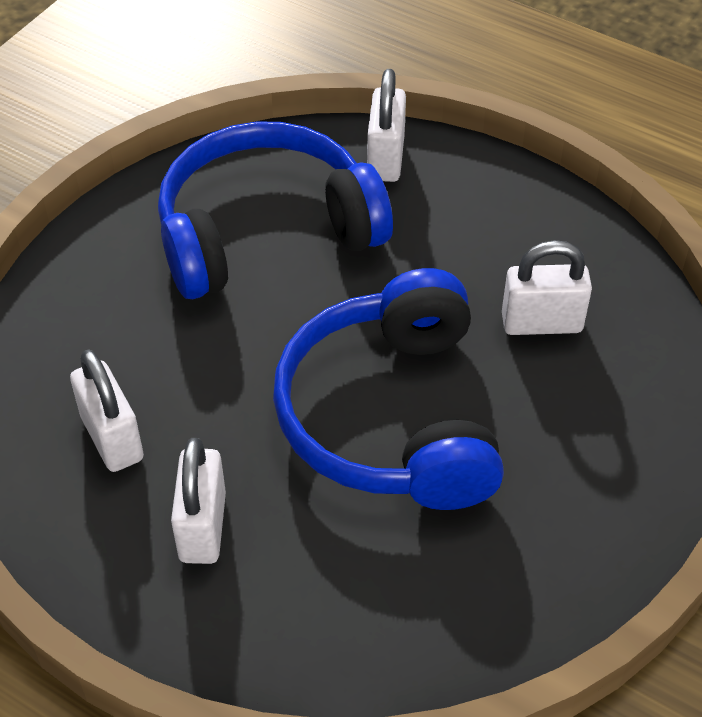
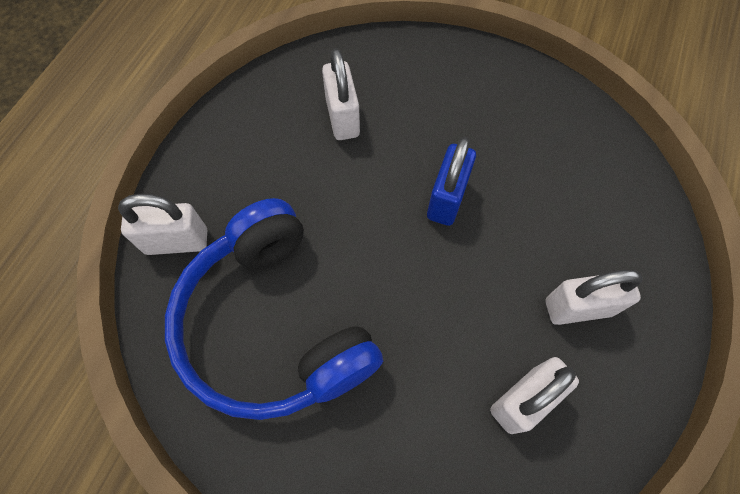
camera: 100 degrees left, 15 degrees up
blue headphones [273,268,504,510] -> blue padlock [427,137,476,226]

